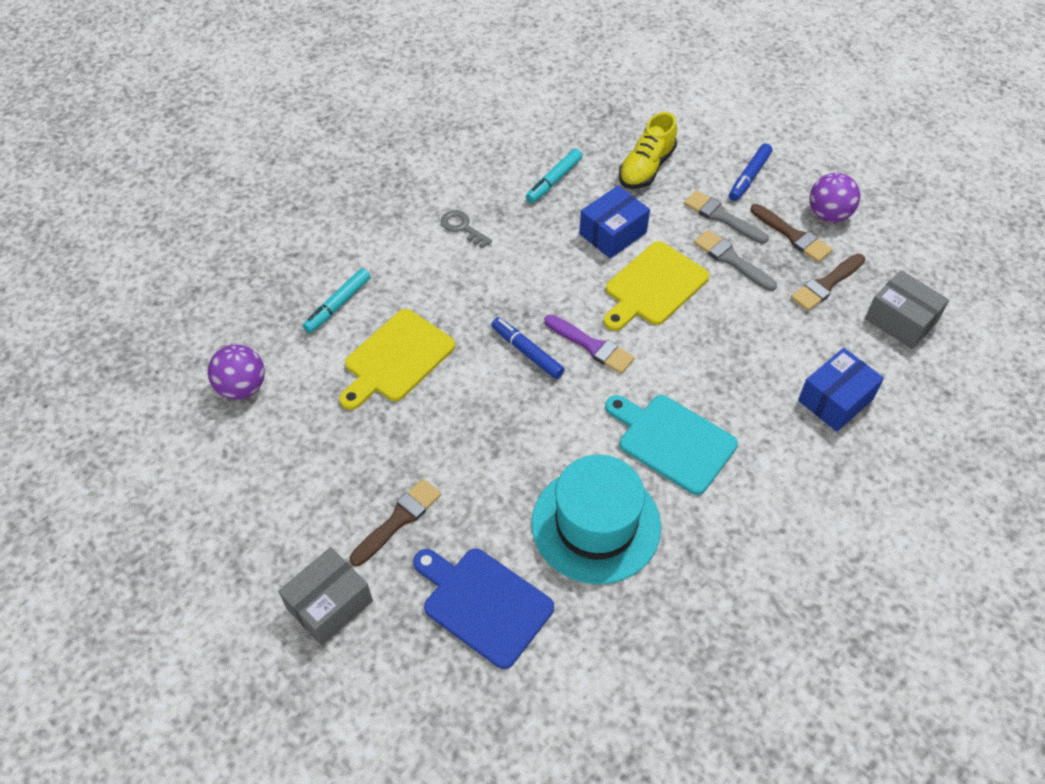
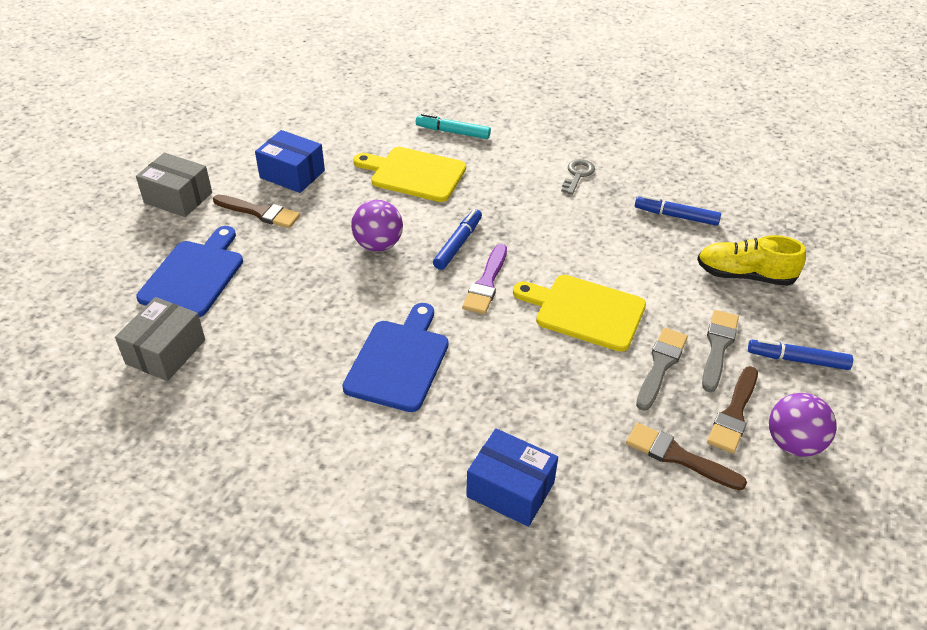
camera: 70 degrees right, 10 degrees down
purple ball [207,344,265,400] -> purple ball moved to [351,200,403,251]
turquoise marker [526,149,582,203] -> blue marker [635,195,721,226]
turquoise hat [532,455,661,584] -> none
blue box [579,185,650,259] -> blue box moved to [255,130,325,193]
turquoise cutting board [605,395,738,495] -> blue cutting board [342,303,449,412]
grey box [865,270,949,349] -> grey box moved to [115,297,205,381]

